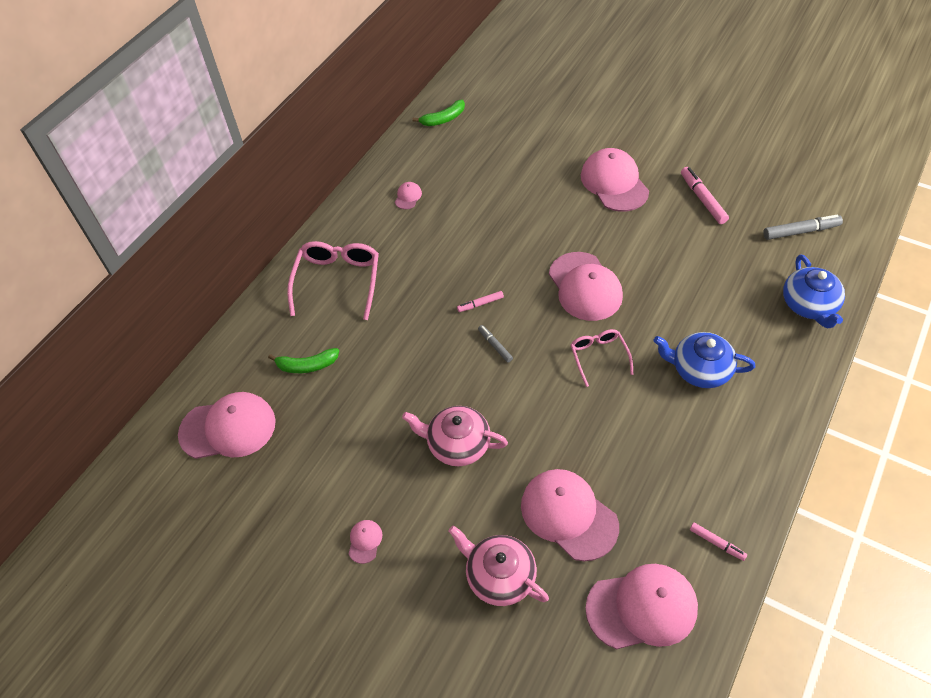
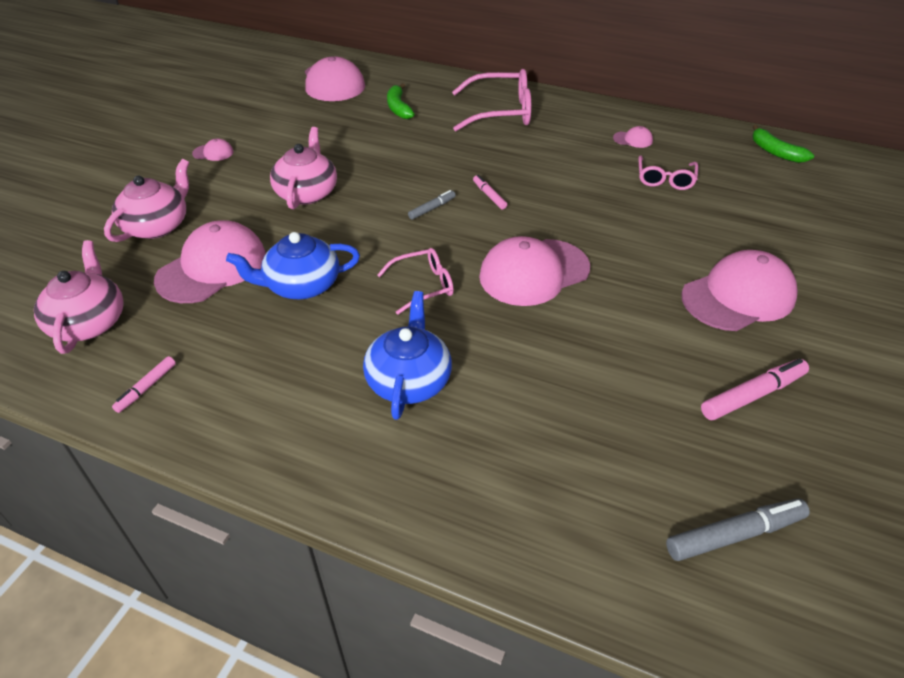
camera: 80 degrees right, 10 degrees down
pink cap [585,564,698,649] -> pink teapot [34,240,124,354]
grey marker [763,215,843,240] -> grey marker turned 90 degrees counterclockwise [666,499,810,561]
blue teapot [783,254,845,329] -> blue teapot moved to [226,232,360,300]
none -> pink glasses [639,156,698,190]

